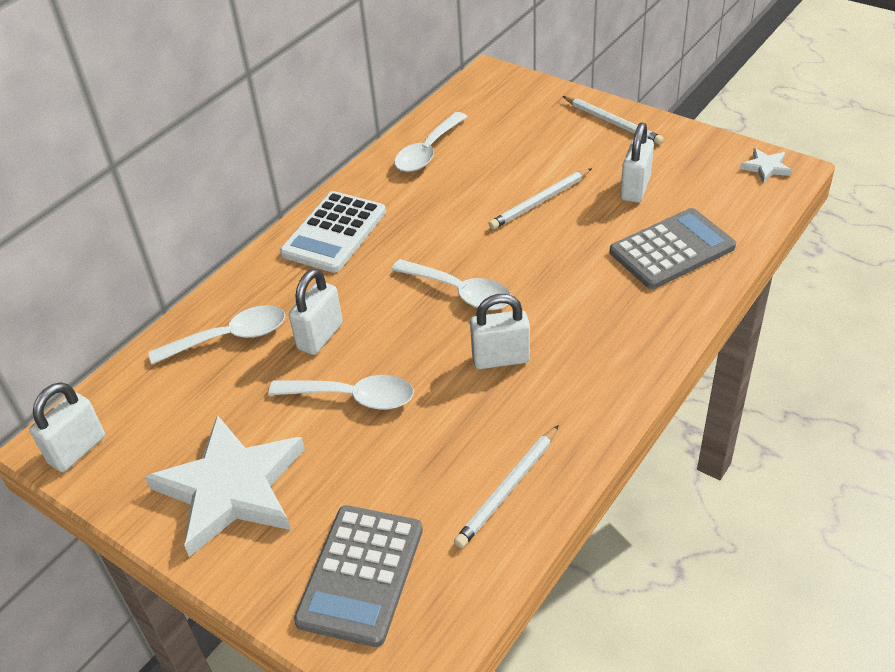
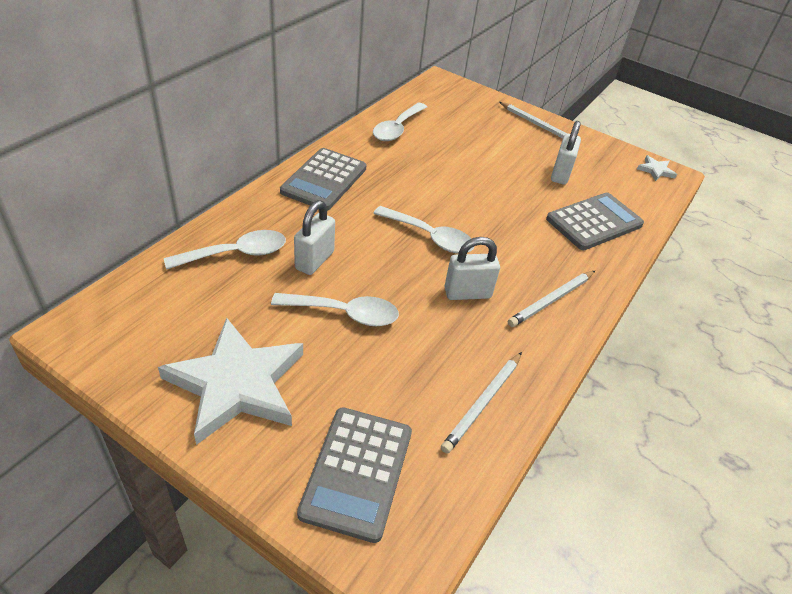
camera: 10 degrees left, 0 degrees up
white padlock [30,382,105,472] -> none
white calculator [280,191,386,273] -> grey calculator [280,148,366,211]
white pencil [489,168,592,229] -> white pencil moved to [508,271,595,327]

